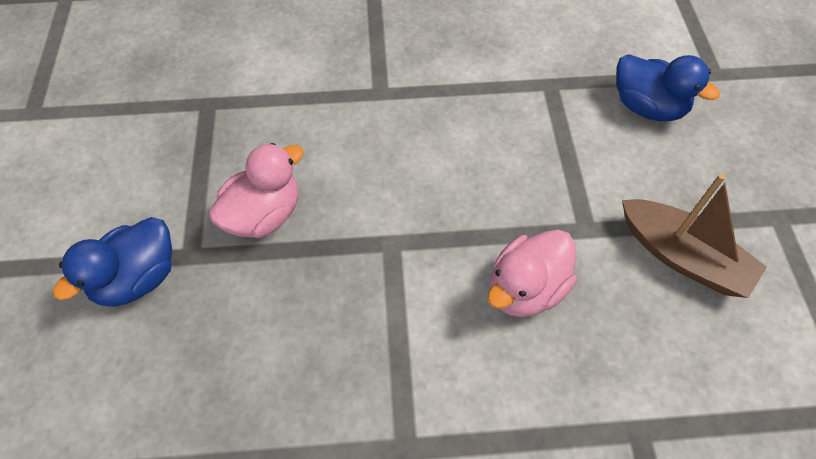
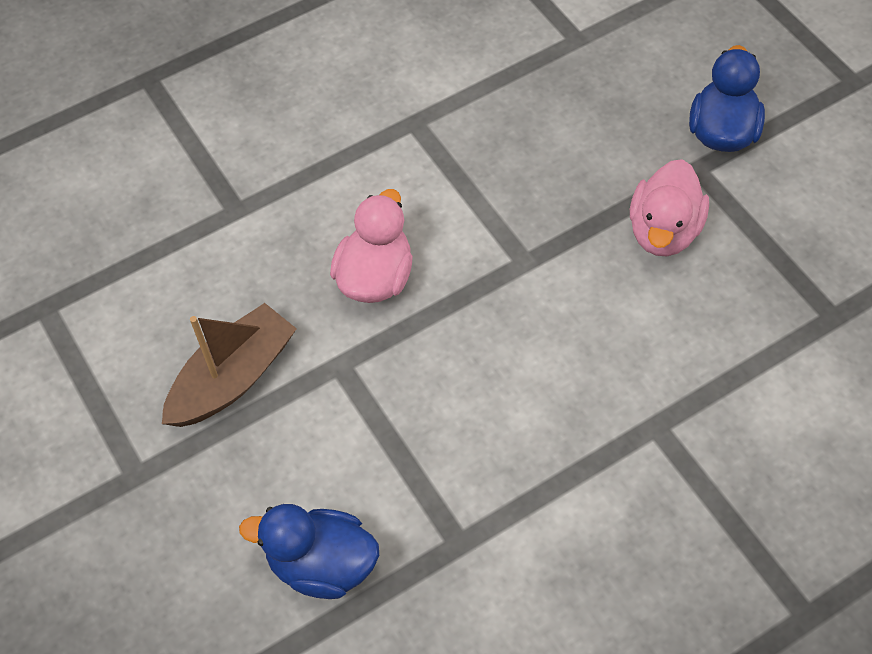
camera: 155 degrees right, 0 degrees up
brown boat [622,174,767,298] -> brown boat turned 120 degrees clockwise [162,303,297,427]

